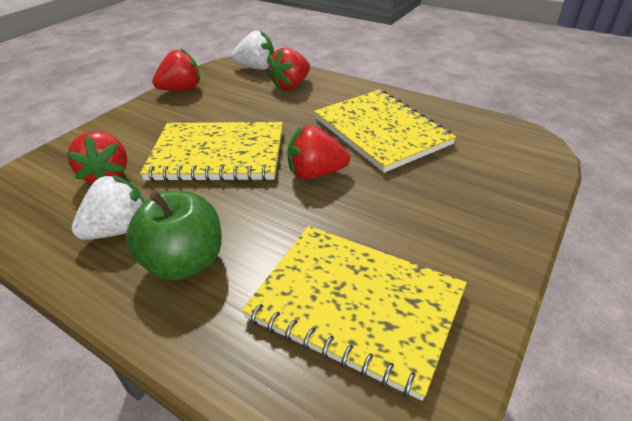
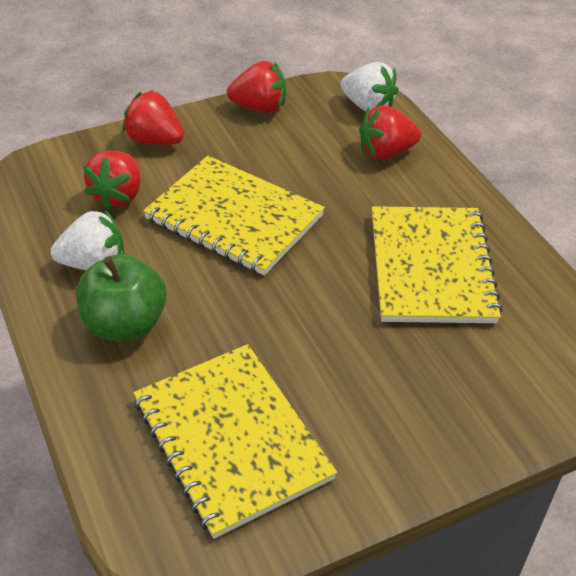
camera: 30 degrees right, 5 degrees up
red strawberry [287,125,350,180] -> red strawberry moved to [122,90,184,145]

